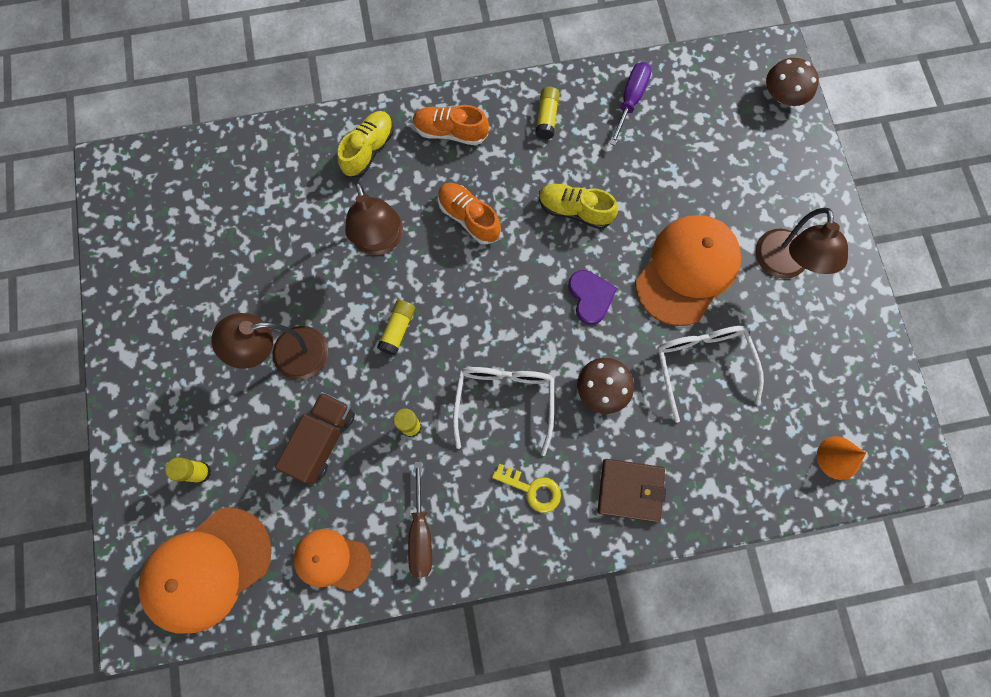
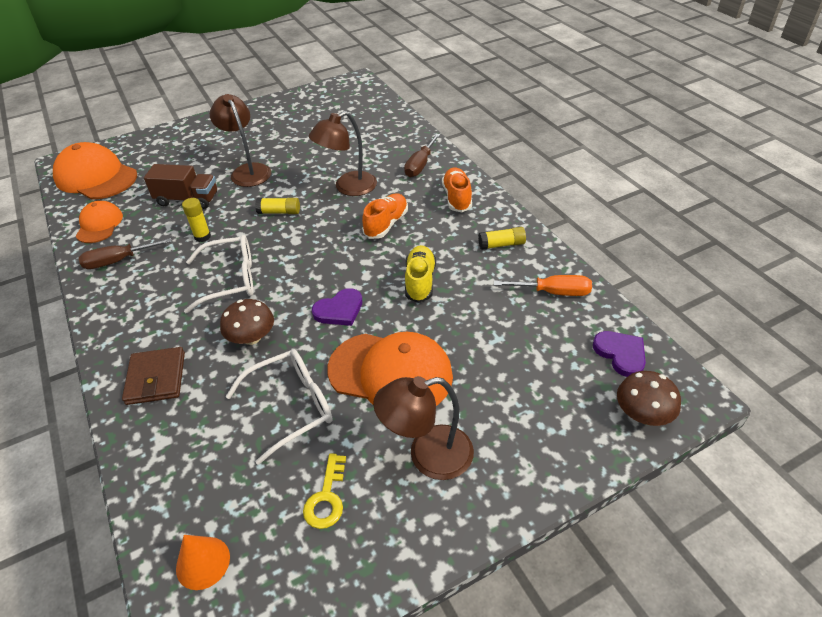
camera: 75 degrees right, 30 degrees down
yellow glue stick [165,457,211,483] -> none
yellow shoe [337,111,394,177] -> brown screwdriver [404,134,440,177]
yellow key [492,464,561,513] -> yellow key moved to [303,453,346,529]
purple screwdriver [609,62,651,146] -> orange screwdriver [494,275,592,296]
none -> purple heart [593,331,646,377]

